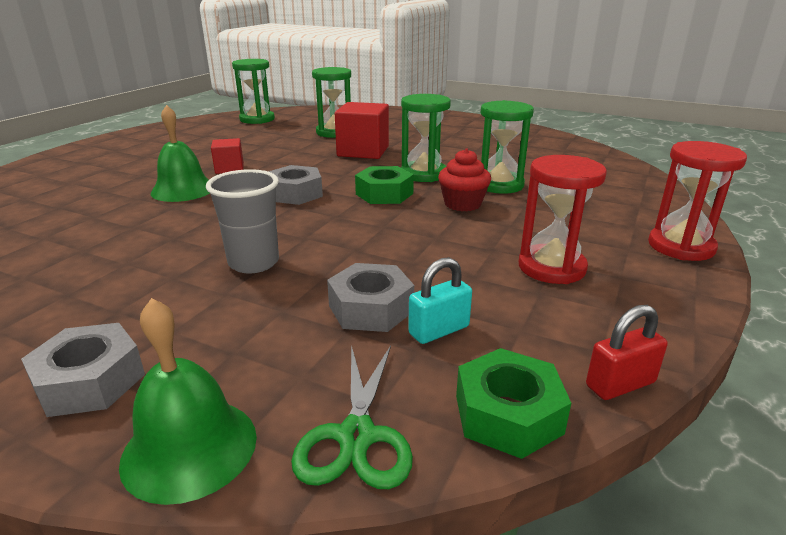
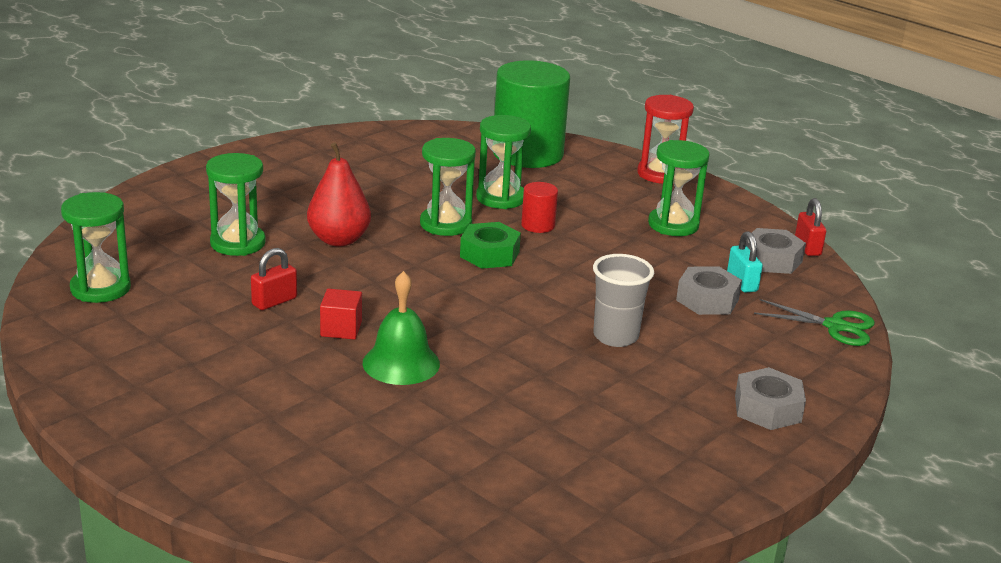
camera: 75 degrees left, 0 degrees up
green bell [119,298,257,505] -> none
grey nut [268,165,323,205] -> grey nut moved to [746,228,806,274]
red cube [335,102,389,159] -> red pear [307,142,371,246]
red cupcake [438,149,491,211] -> red cylinder [521,182,558,233]
green nut [456,348,571,459] -> none
red hourglass [519,155,607,284] -> green hourglass [648,140,710,236]
none -> red padlock [251,248,297,310]
none -> green cylinder [493,60,570,168]

